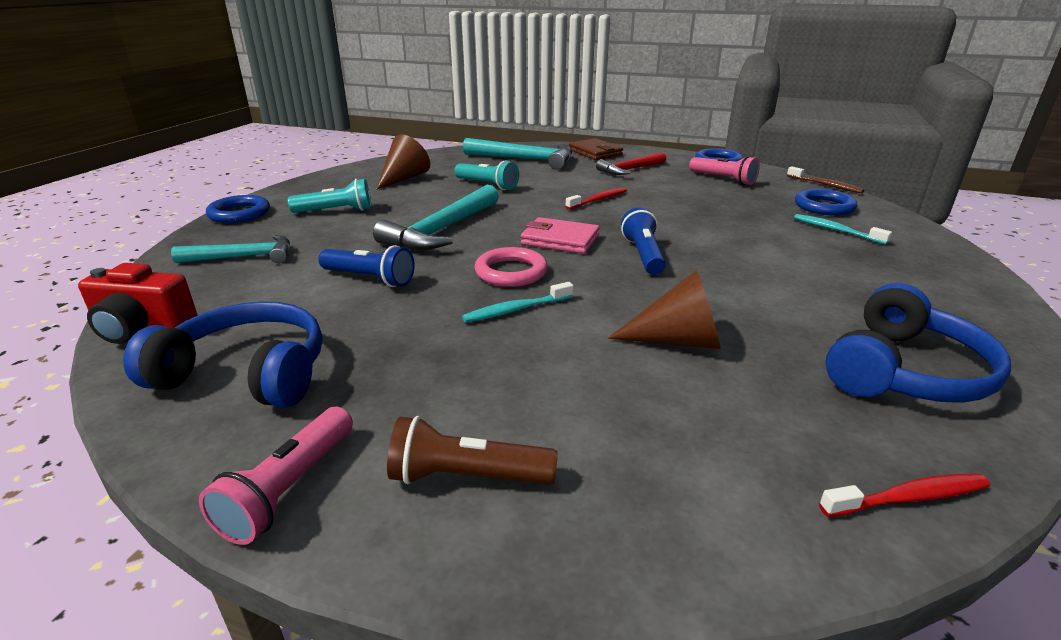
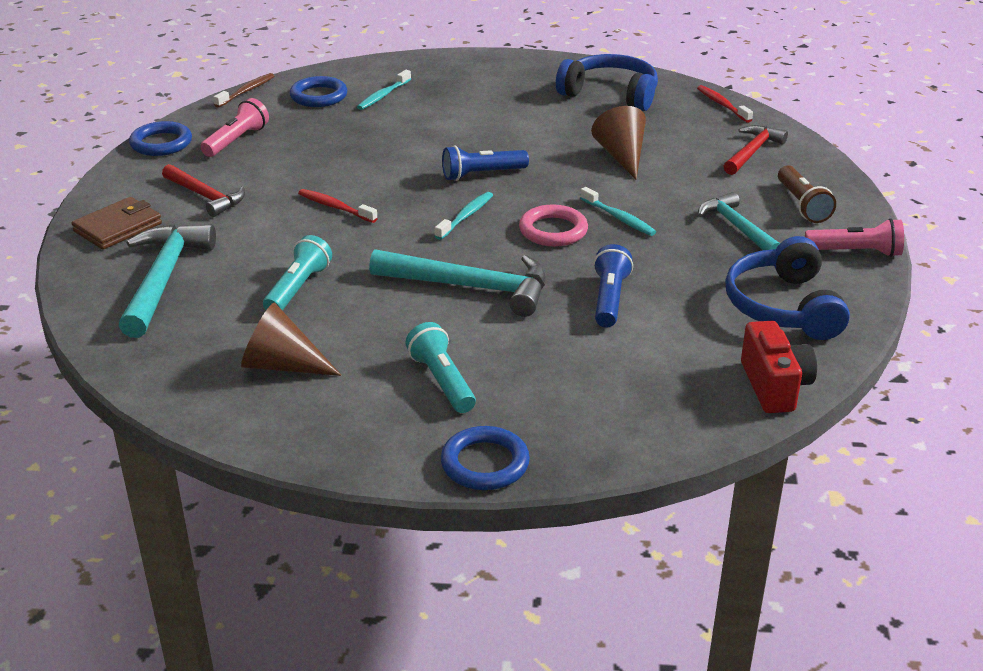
camera: 105 degrees left, 5 degrees up
turquoise hammer [171,235,290,263] -> turquoise hammer moved to [698,192,780,250]
pink wallet [521,217,600,254] -> turquoise toothbrush [435,192,493,240]
none -> red hammer [724,125,788,175]

